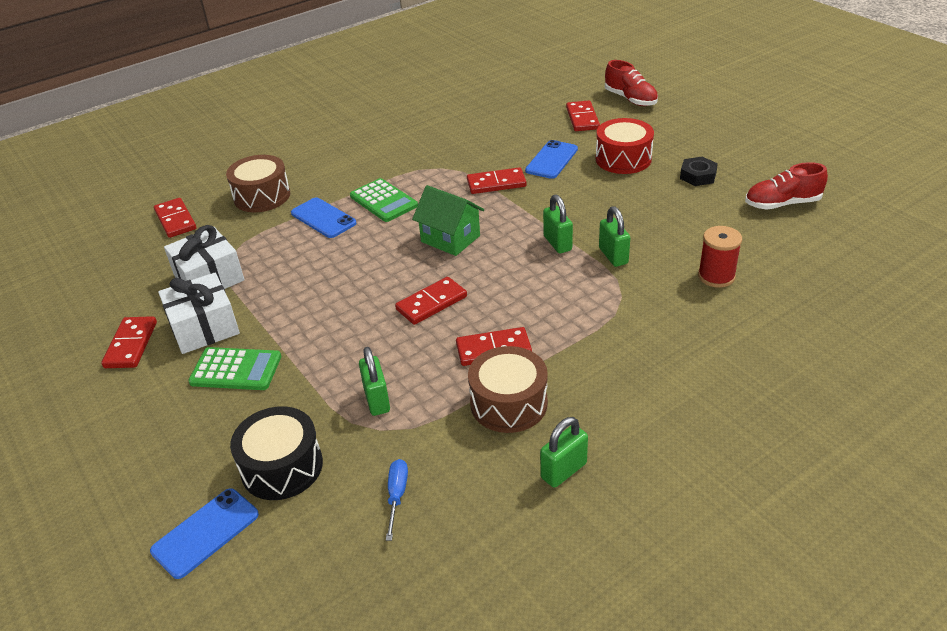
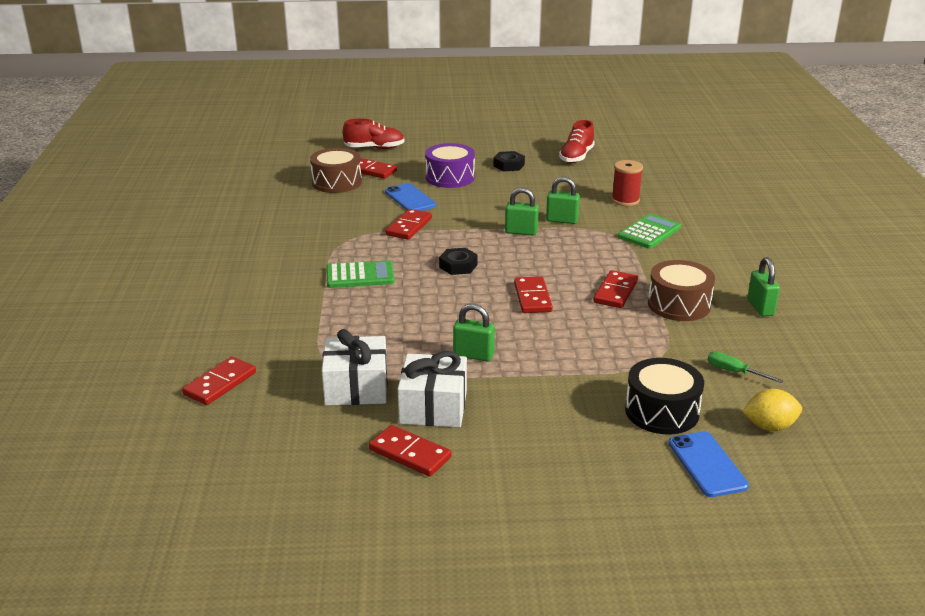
camera: 60 degrees left, 10 degrees down
red domino [154,198,196,238] -> red domino turned 60 degrees counterclockwise [182,356,256,405]
green calculator [188,347,281,390] -> green calculator moved to [618,214,681,249]
brown drum [226,155,290,212] -> brown drum moved to [310,148,362,193]
blue phone [291,197,357,238] -> none
green padlock [359,347,390,416] -> green padlock moved to [453,304,495,362]
blue screwdriver [386,459,408,541] -> green screwdriver [708,351,783,383]
green house [412,185,484,256] -> black nut [439,248,478,275]
red drum [596,118,654,174] -> purple drum [425,143,475,188]
none -> yellow lemon [742,389,802,431]

